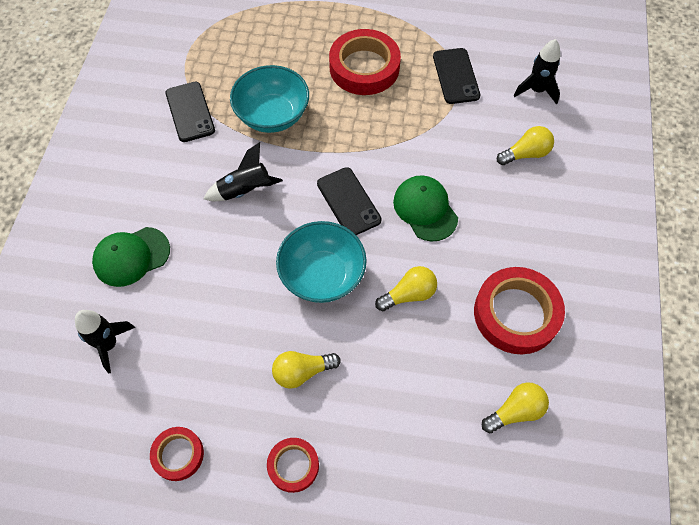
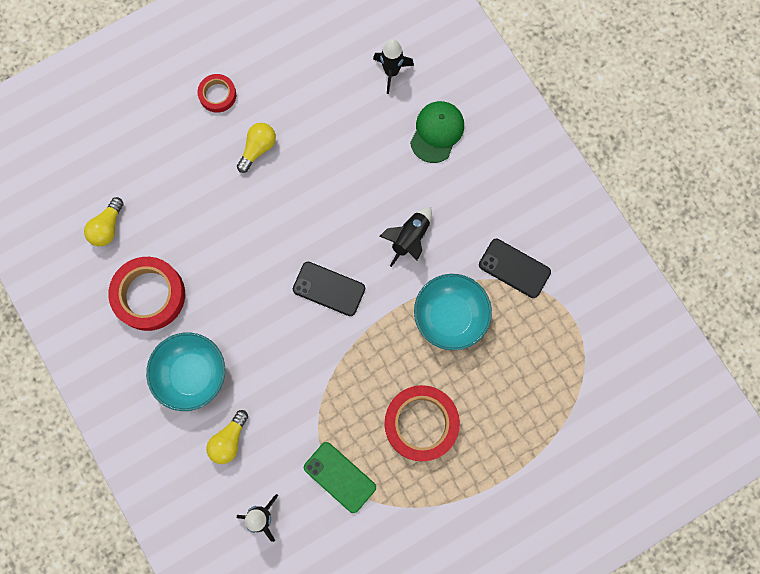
camera: 140 degrees right, 15 degrees up
red tape [150,427,204,481] -> none
turquoise bowl [276,221,367,303] -> turquoise bowl moved to [146,332,225,411]
yellow light bulb [375,266,437,311] -> none
green cap [393,176,458,241] -> none
black phone [433,48,480,104] -> green phone [304,442,376,513]

